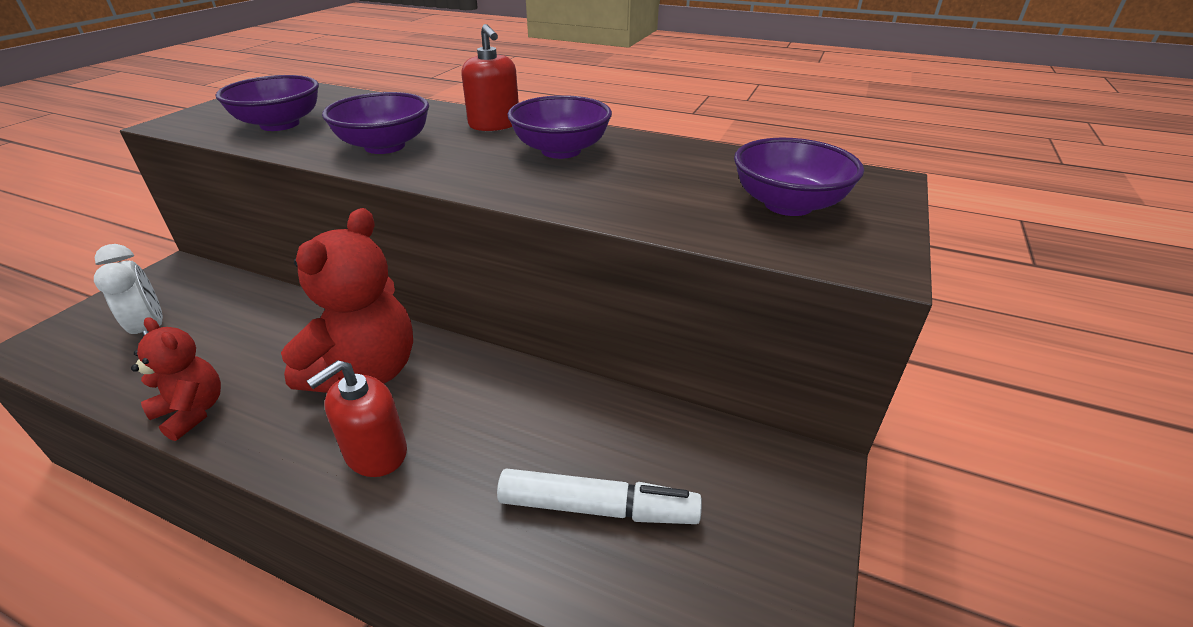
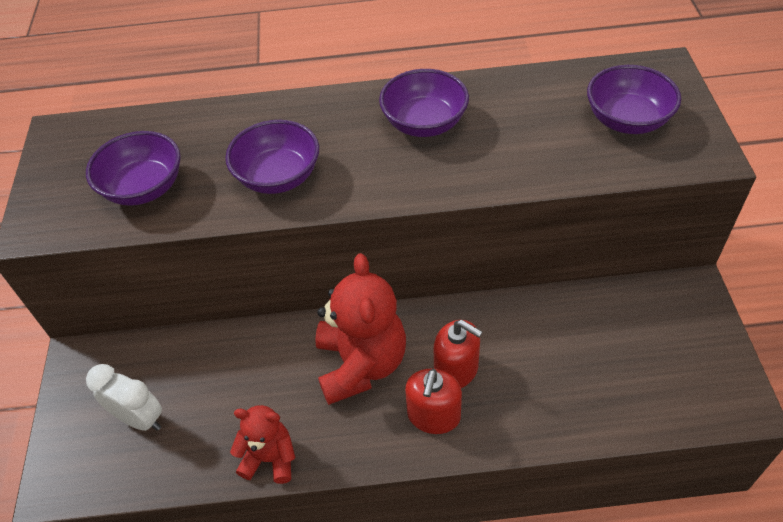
camera: 25 degrees left, 15 degrees up
red soap dispenser [461,24,519,131] -> red soap dispenser moved to [434,320,482,388]
white marker [497,469,702,524] -> none

